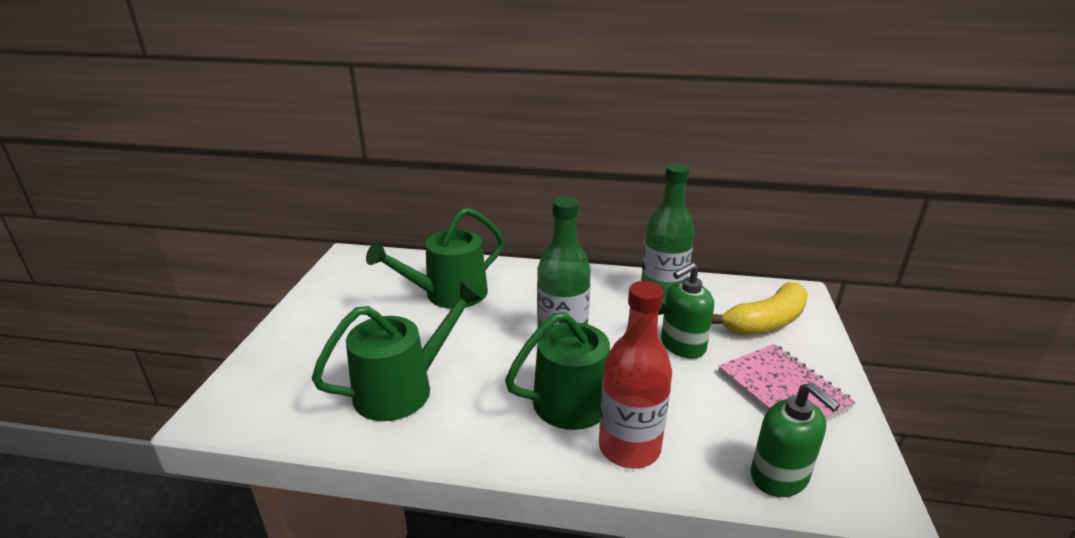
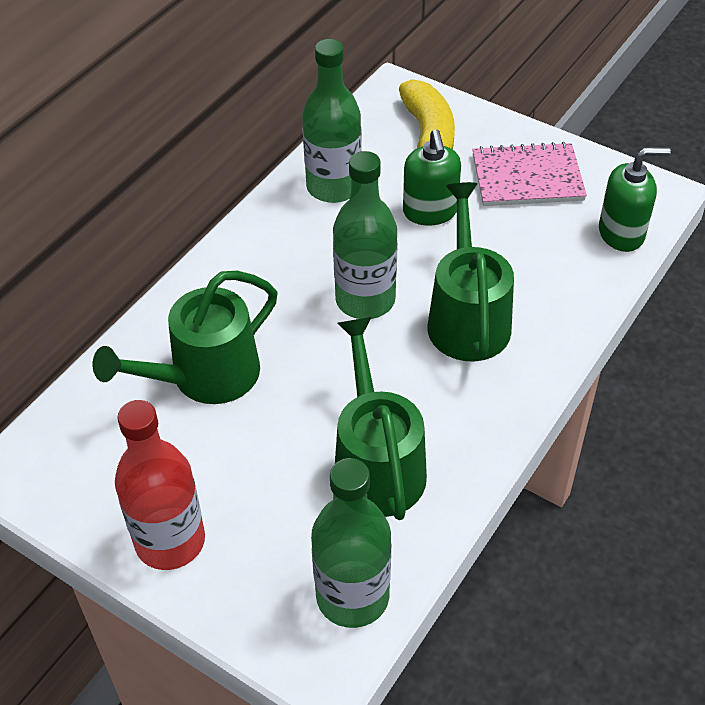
camera: 65 degrees left, 20 degrees up
green watering can [366,207,505,309] -> green watering can turned 60 degrees clockwise [93,271,277,404]
red bottle [599,281,672,468] -> red bottle moved to [115,400,205,570]
none -> green bottle [311,458,391,628]

